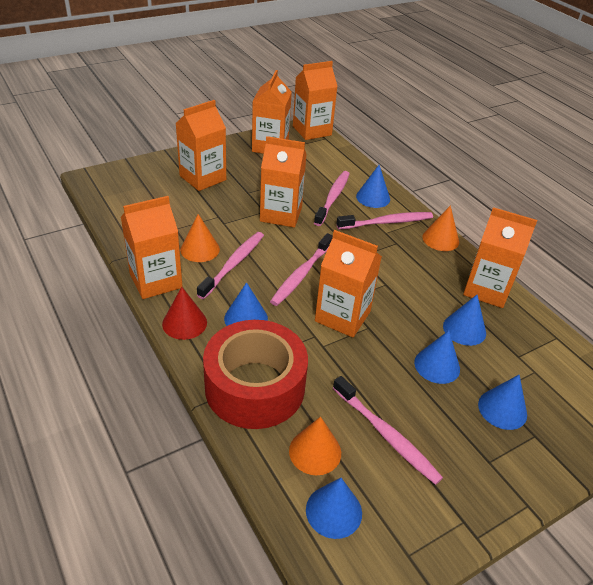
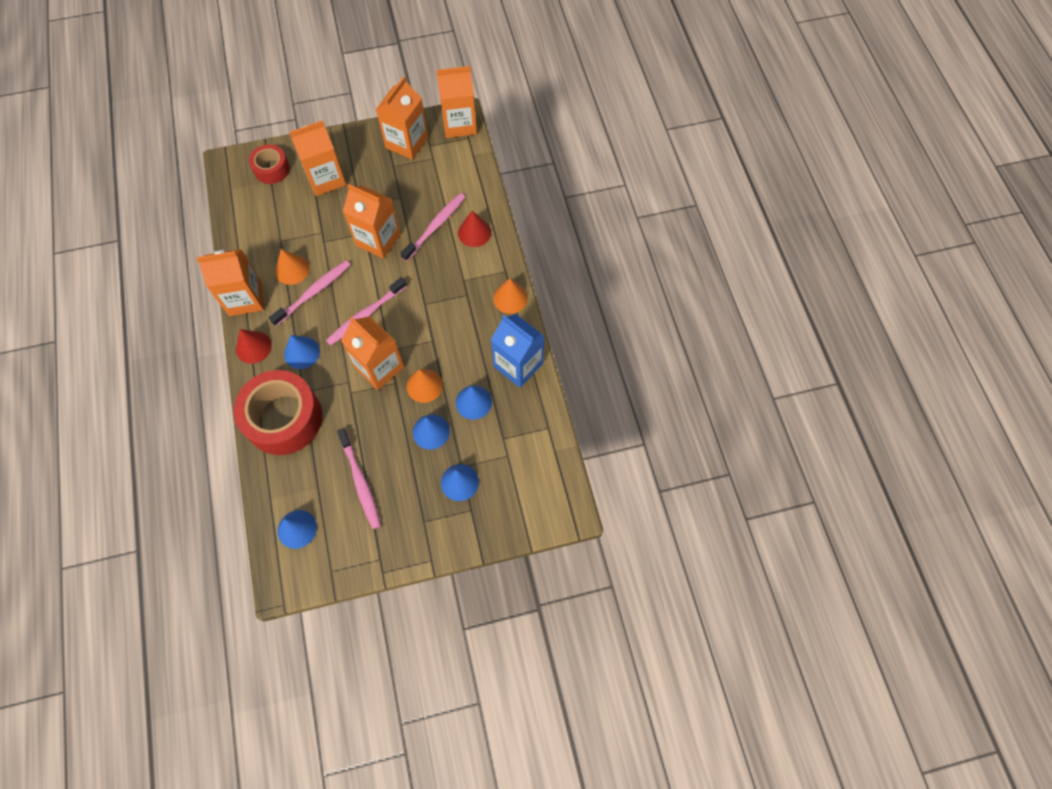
camera: 20 degrees right, 25 degrees up
orange cone [289,416,341,475] -> orange cone moved to [406,369,443,403]
pink toothbrush [336,212,433,229] -> none
blue cone [356,165,390,208] -> red cone [458,211,491,247]
orange carton [463,207,537,308] -> blue carton [491,314,545,388]
none -> red tape [249,144,290,184]

